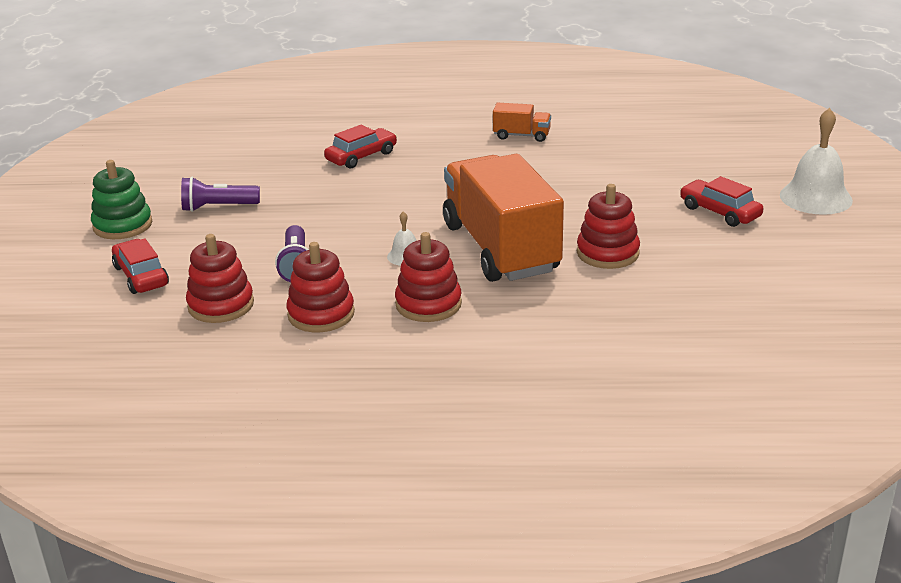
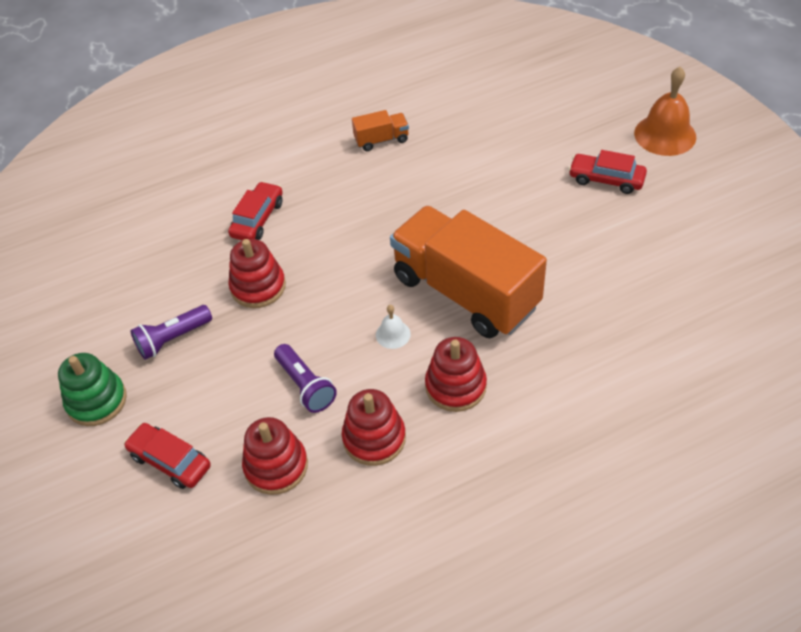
camera: 25 degrees left, 20 degrees up
red stacking toy [577,184,640,269] -> red stacking toy moved to [229,239,286,308]
white bell [780,108,853,215] -> orange bell [634,67,696,156]

